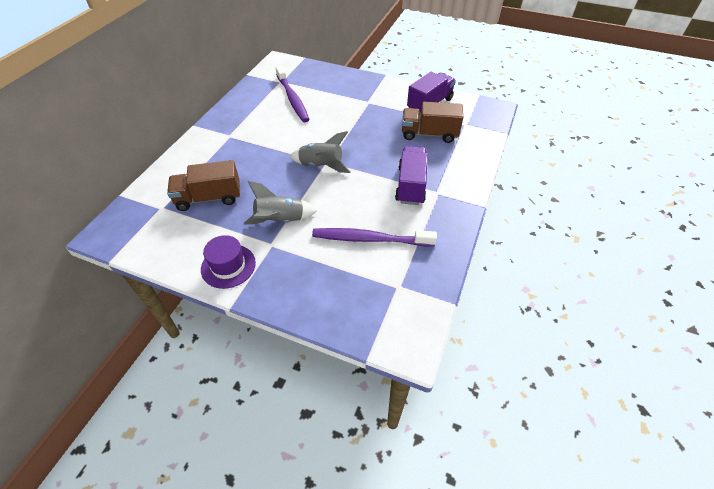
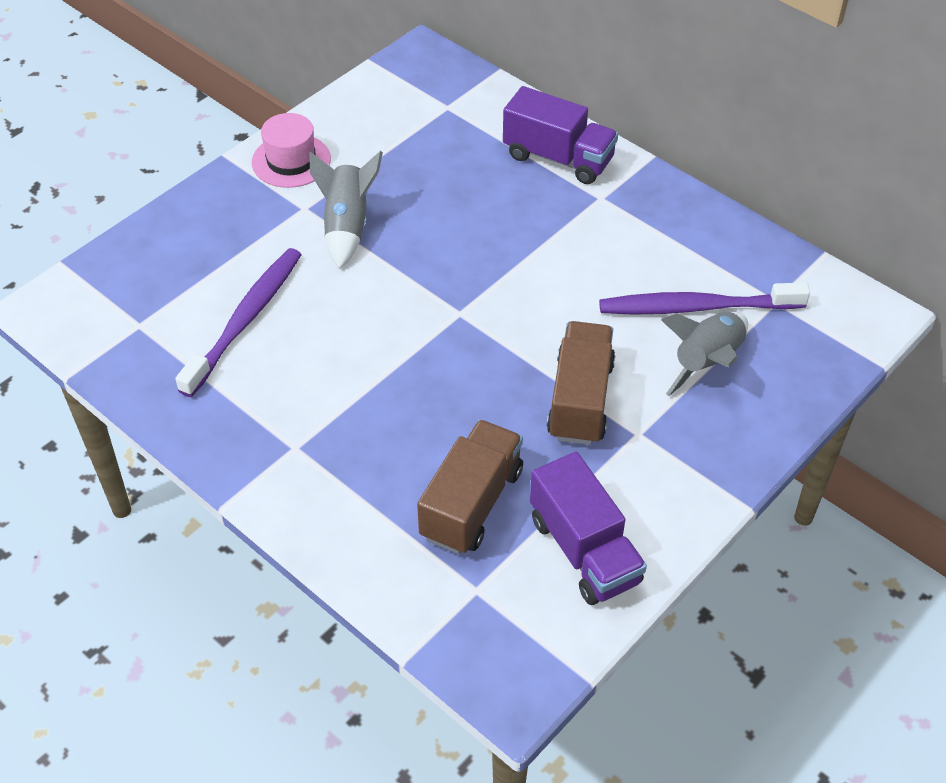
camera: 110 degrees right, 0 degrees up
brown truck [167,160,240,211] -> brown truck moved to [547,321,615,445]
purple hat [201,235,256,289] -> pink hat [252,113,331,188]
grey rocket [290,131,351,173] -> grey rocket moved to [661,312,748,396]
purple truck [395,146,428,205] -> purple truck moved to [503,86,618,184]

